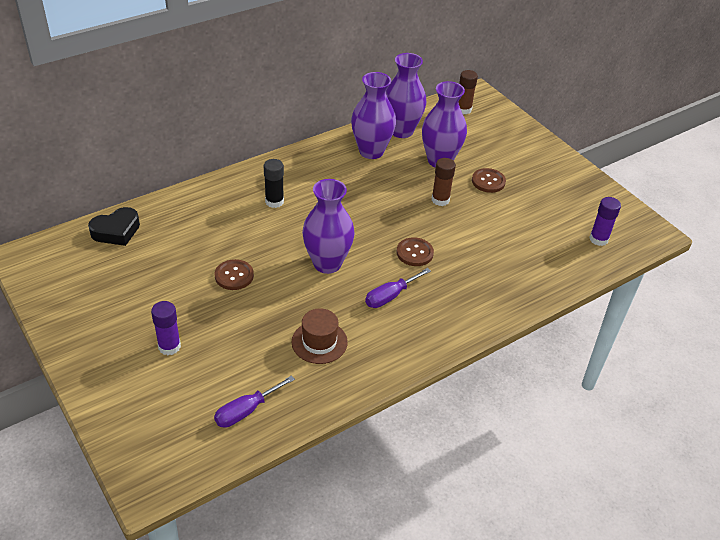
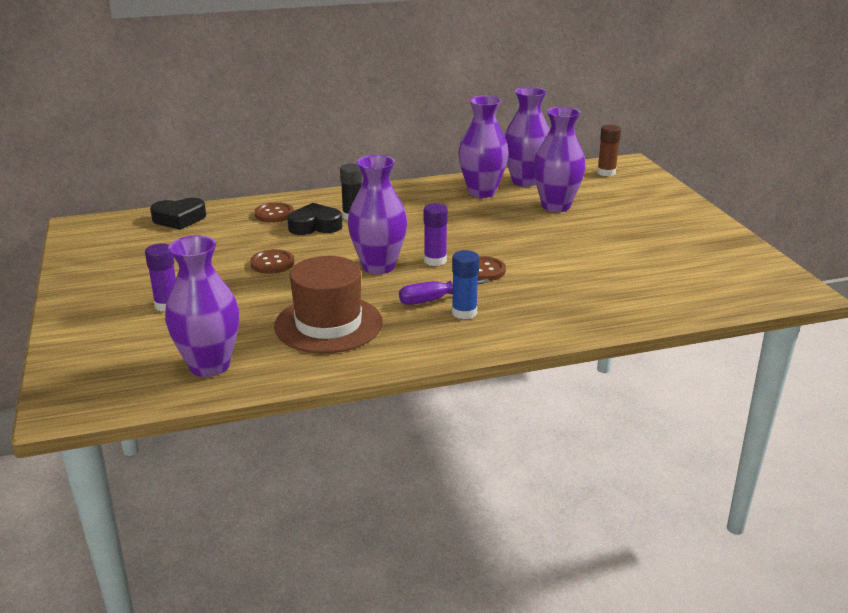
camera: 20 degrees right, 15 degrees down
purple screwdriver [214,375,295,428] -> purple vase [165,235,239,377]
brown hat [292,308,348,364] -> brown hat [274,256,383,353], size x1.63
brown glue stick [432,158,456,206] -> none
brown button [472,168,506,193] -> brown button moved to [255,202,294,223]
purple glue stick [589,197,621,246] -> purple glue stick moved to [424,203,448,266]
none -> black heart [287,203,342,235]
none -> blue glue stick [452,250,479,319]

